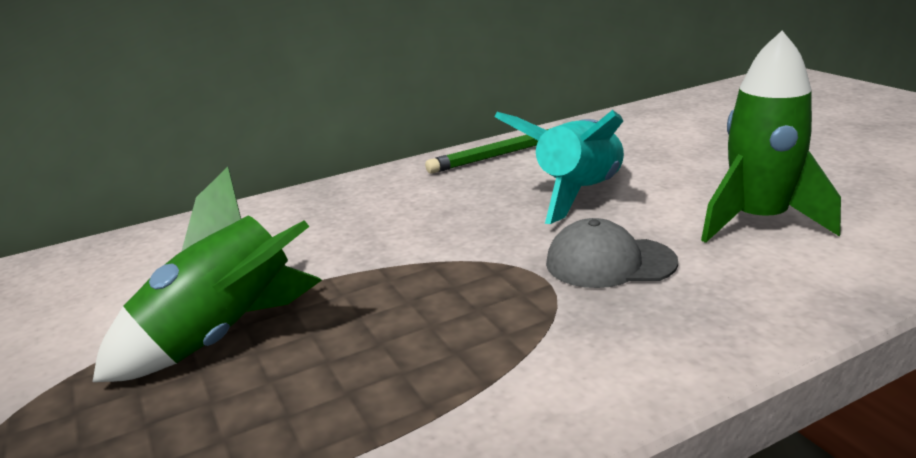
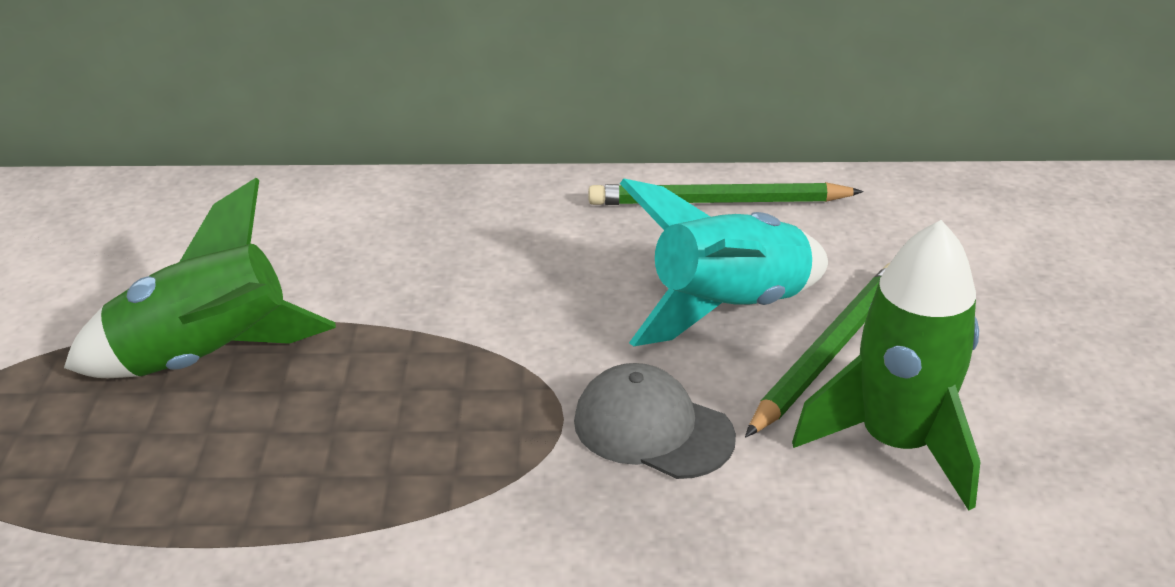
camera: 25 degrees right, 10 degrees up
none -> green pencil [745,262,891,437]

